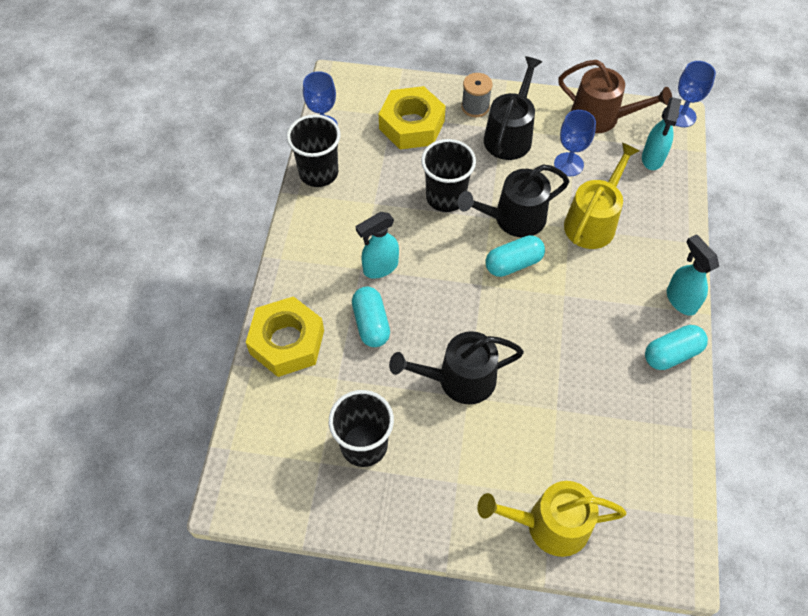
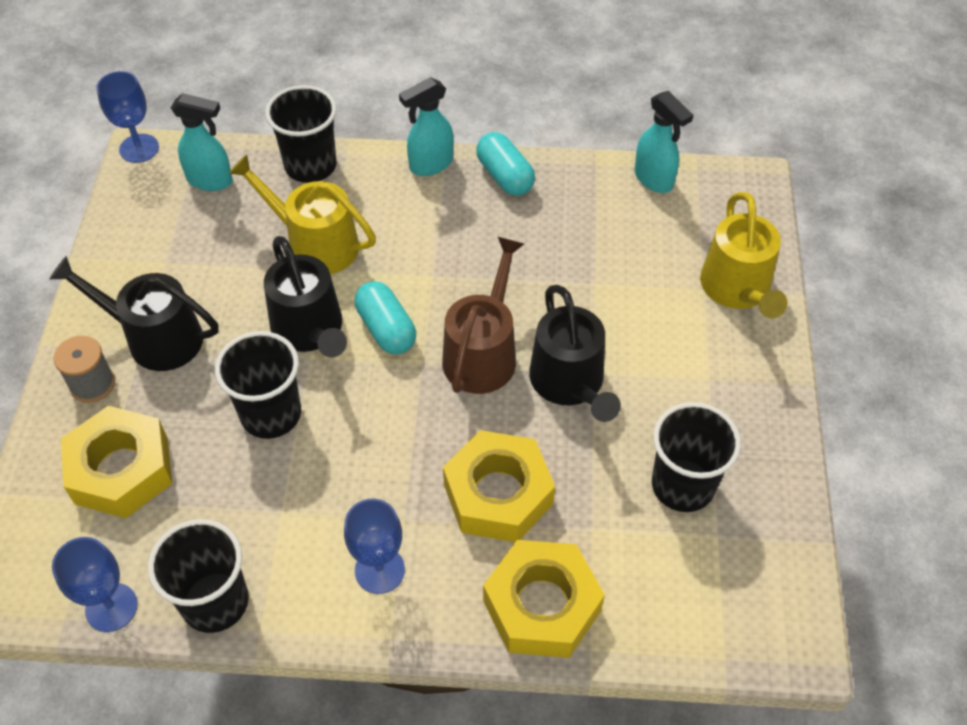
camera: 95 degrees left, 5 degrees down
turquoise capsule [352,287,390,347] -> yellow nut [443,430,555,542]
turquoise spray bottle [356,212,399,279] -> turquoise spray bottle moved to [635,91,693,193]
blue goblet [554,110,596,176] -> blue goblet moved to [344,499,405,594]
brown watering can [558,60,672,133] -> brown watering can moved to [442,237,524,394]
none -> black cup [265,85,337,183]

